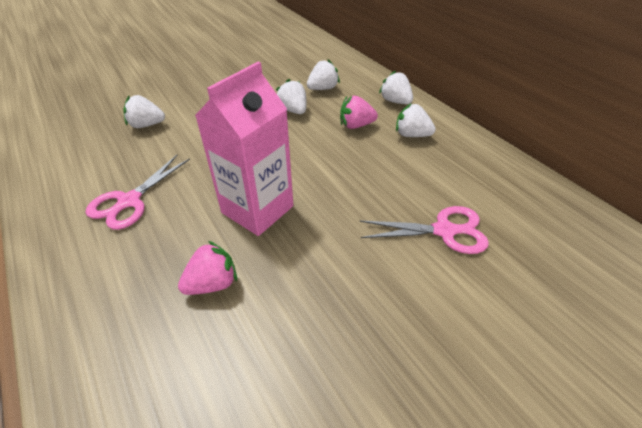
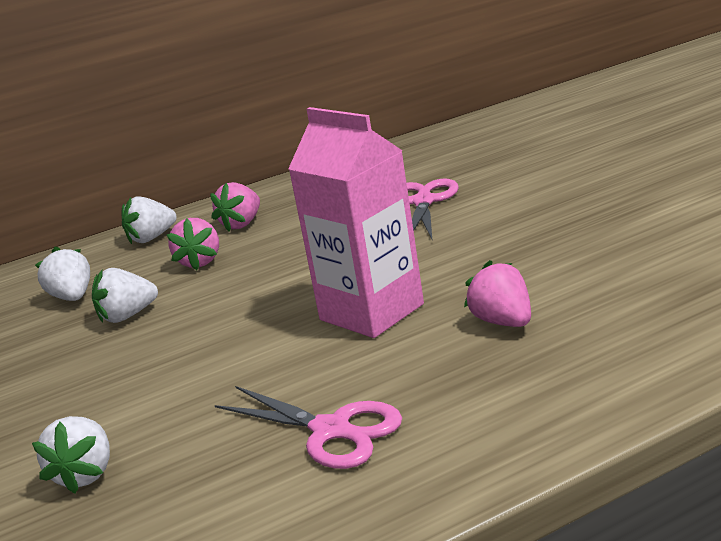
camera: 80 degrees left, 20 degrees down
white strawberry [396,103,436,137] -> pink strawberry [210,182,260,232]

